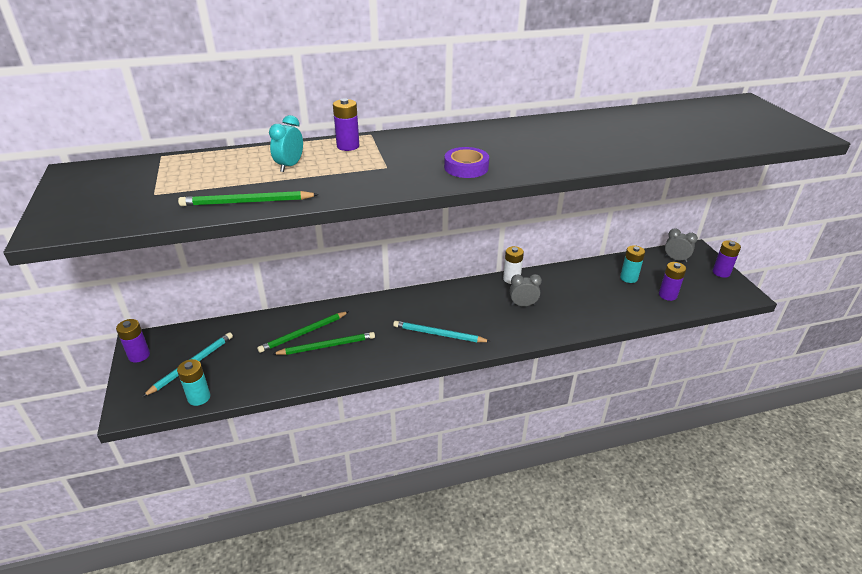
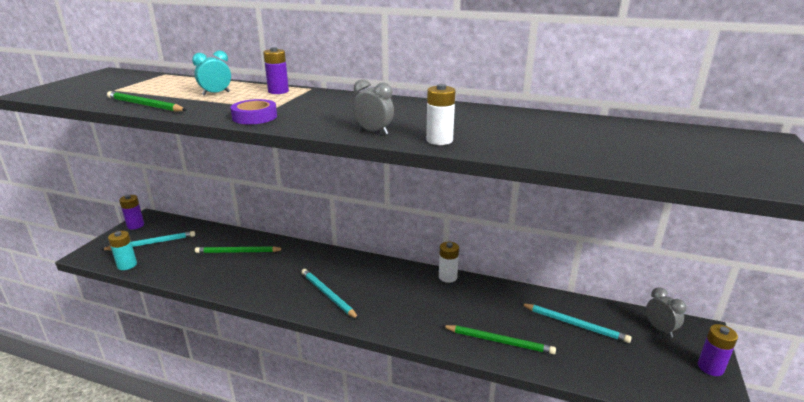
camera: 35 degrees right, 10 degrees down
green pencil [273,332,375,355] -> green pencil moved to [443,325,556,354]
purple tape [444,147,489,178] -> purple tape moved to [230,99,277,124]
grey clock [510,274,542,306] -> grey clock moved to [353,79,394,135]
turquoise battery [620,245,645,283] -> turquoise pencil [520,303,632,343]
purple battery [659,262,686,301] -> none
none -> white battery [426,84,455,145]

